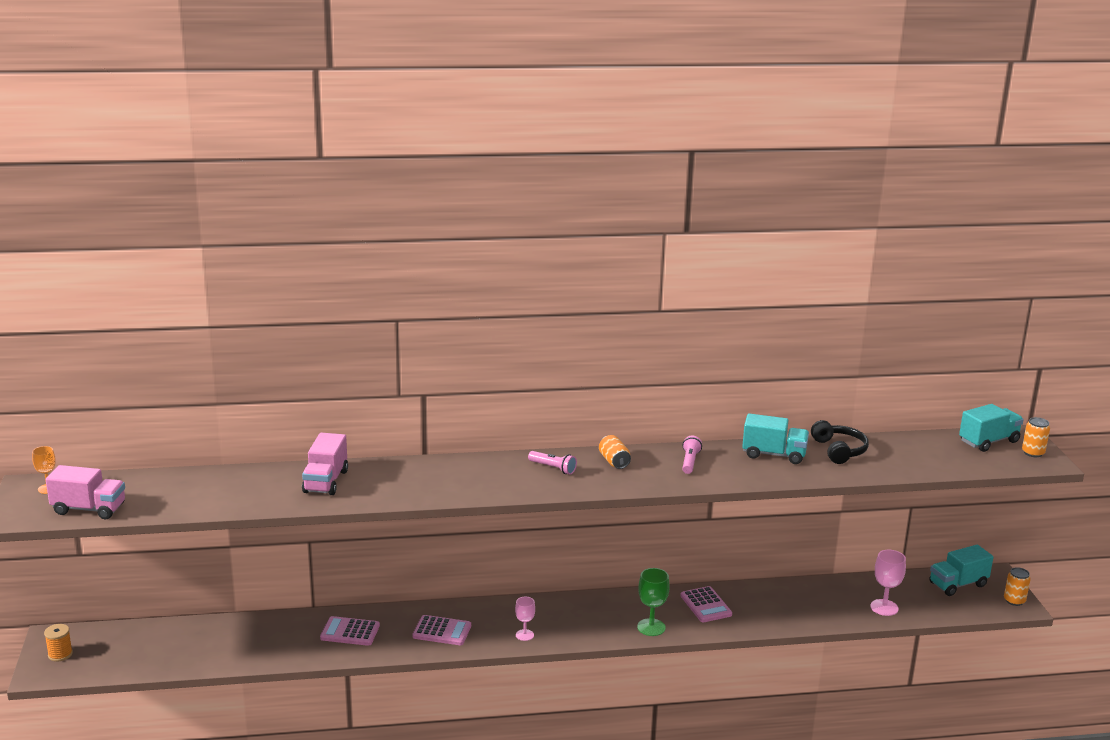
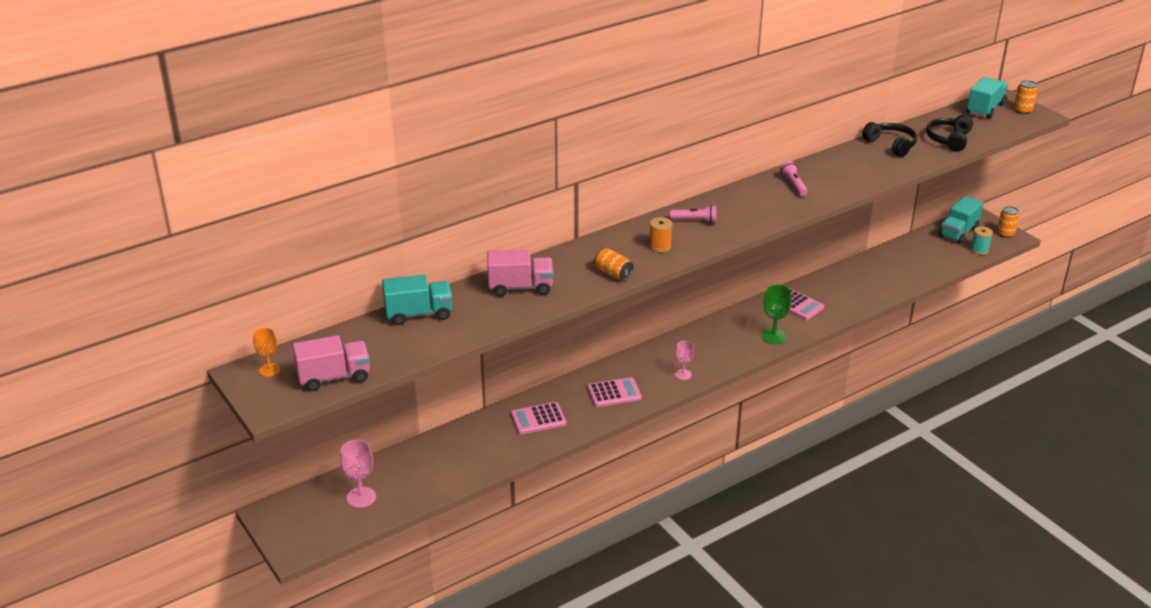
camera: 25 degrees left, 10 degrees up
orange spool [44,624,73,662] -> orange spool moved to [649,217,672,252]
pink truck [302,432,348,495] -> pink truck turned 75 degrees counterclockwise [487,249,553,297]
orange can [599,435,631,469] -> orange can moved to [594,248,634,280]
turquoise truck [742,413,809,464] -> turquoise truck moved to [382,275,453,325]
pink goblet [870,550,906,616] -> pink goblet moved to [340,440,376,508]
none -> black headphones [926,115,973,152]
none -> turquoise spool [970,226,993,255]

